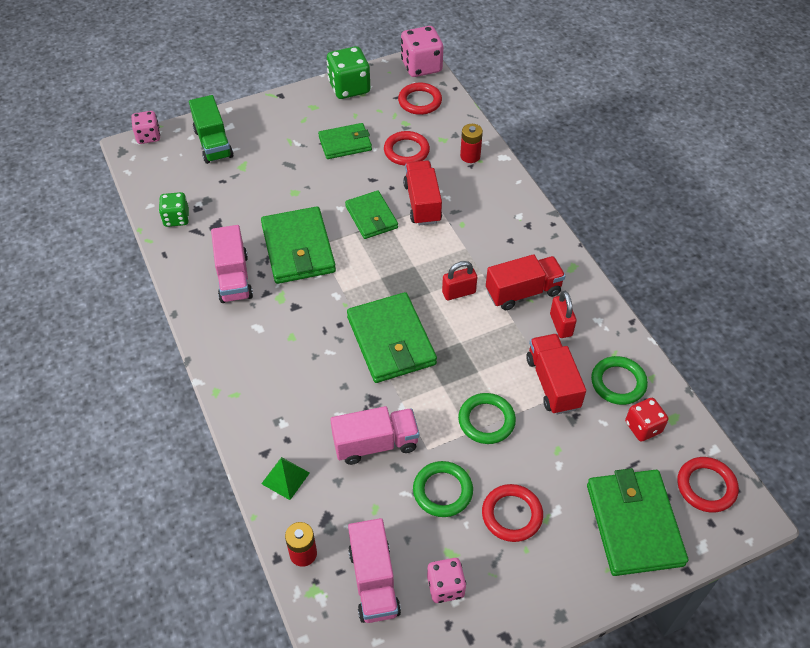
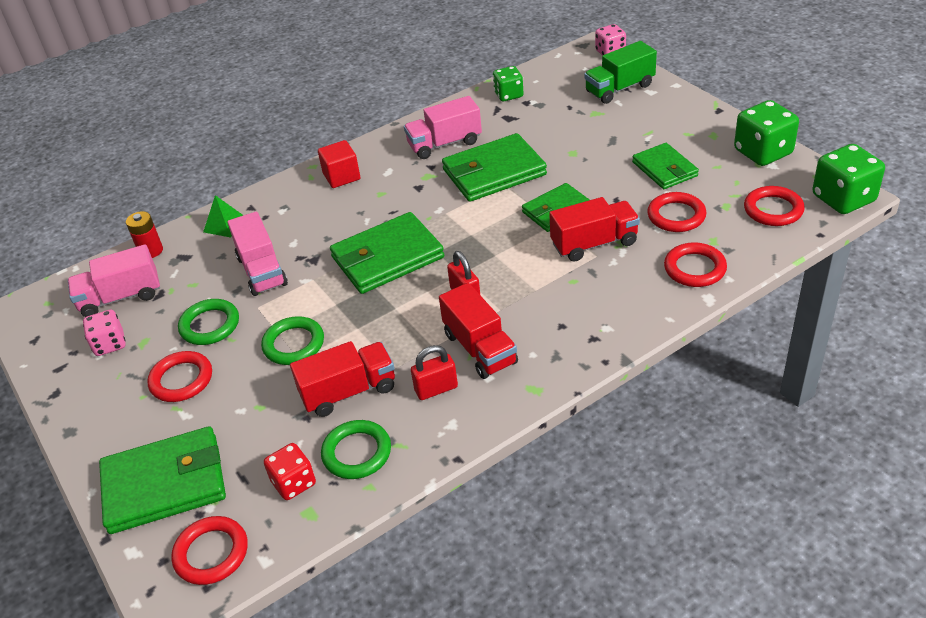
camera: 85 degrees right, 10 degrees down
pink dice [401,26,443,77] -> green dice [812,144,885,214]
red battery [460,124,483,163] -> red ring [664,242,727,287]
none -> red cube [318,140,360,188]

